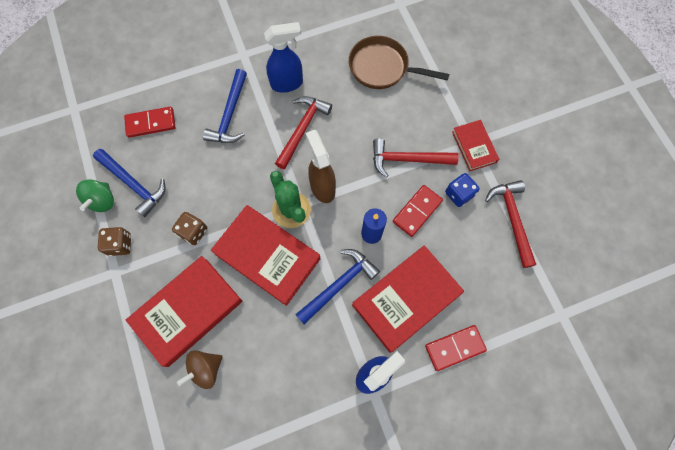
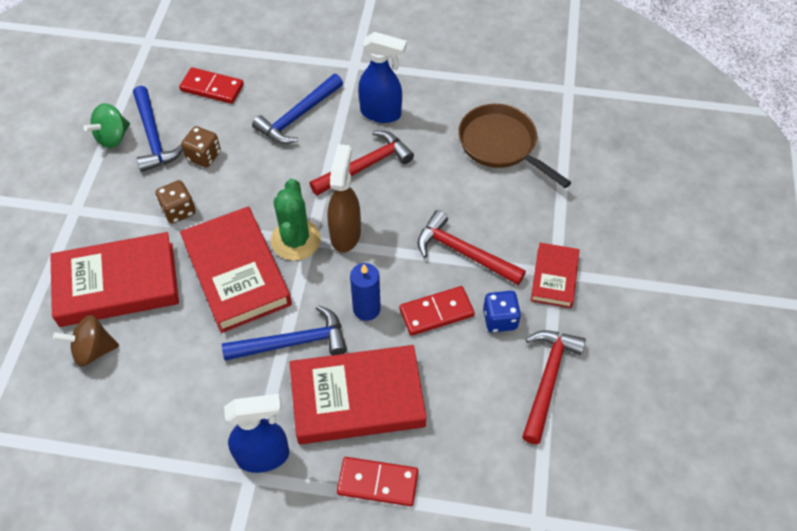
camera: 30 degrees right, 15 degrees down
brown dice [98,227,131,256] -> brown dice moved to [181,126,221,168]

